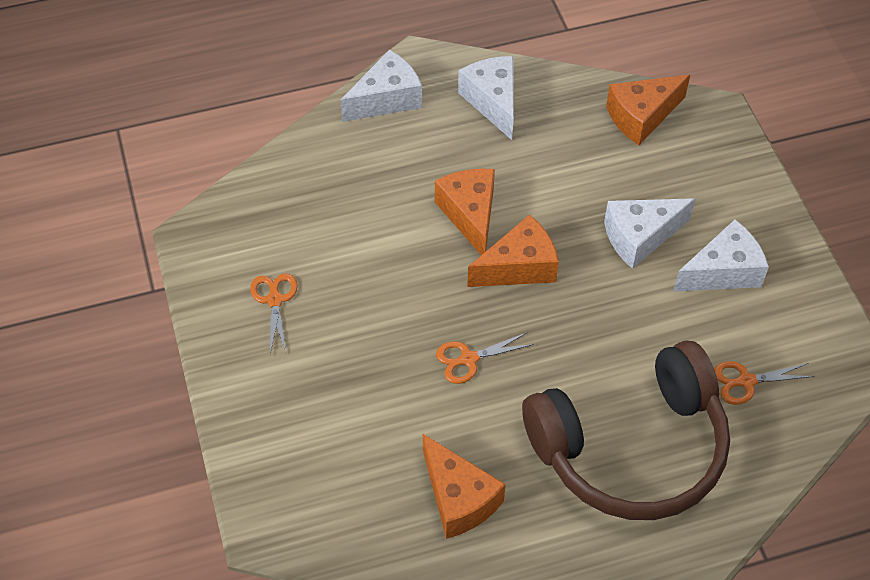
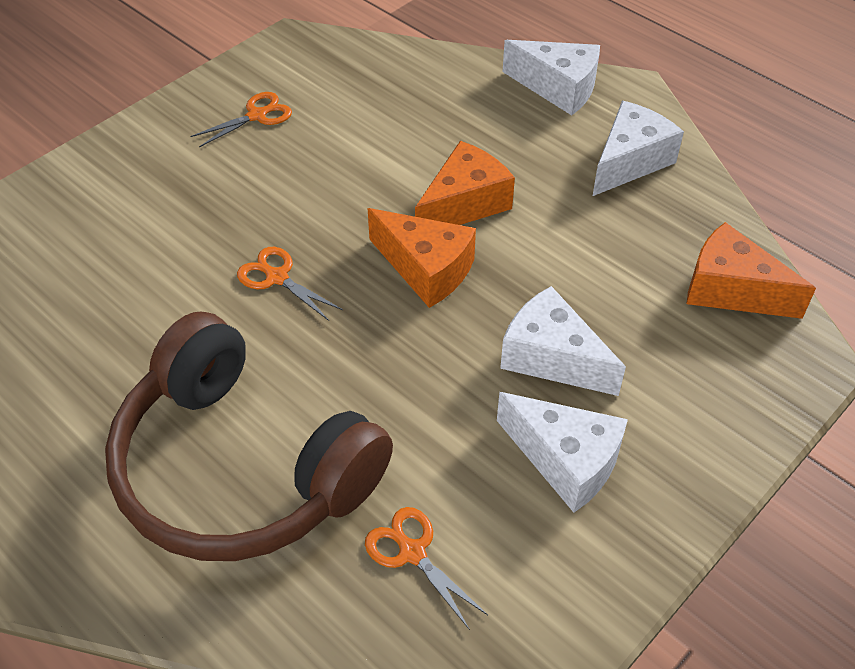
camera: 60 degrees right, 5 degrees down
orange cheese [423,434,506,539] -> none

